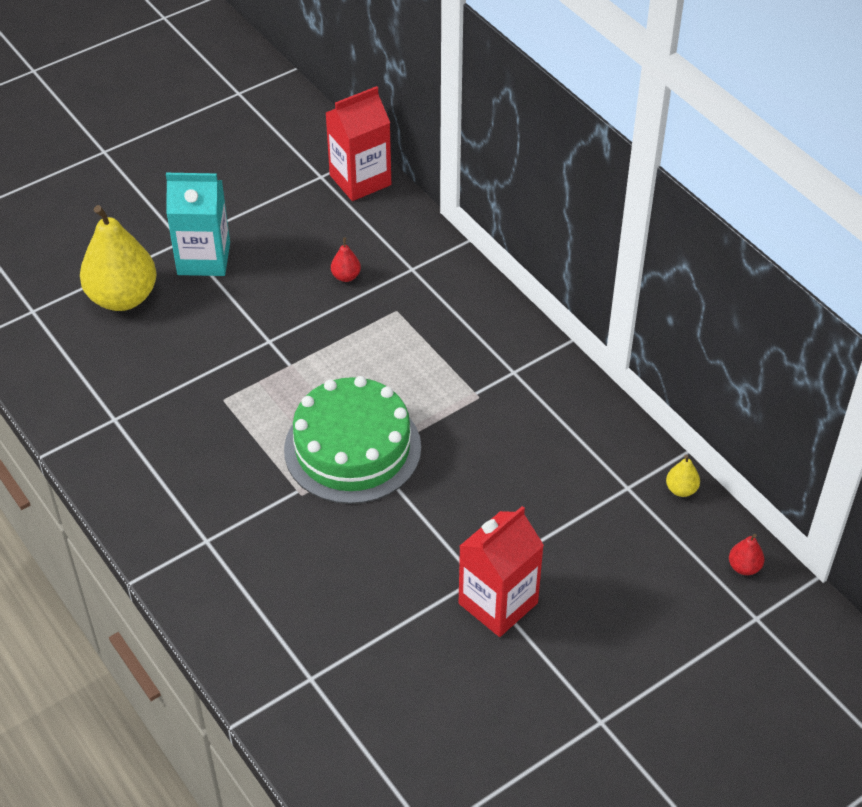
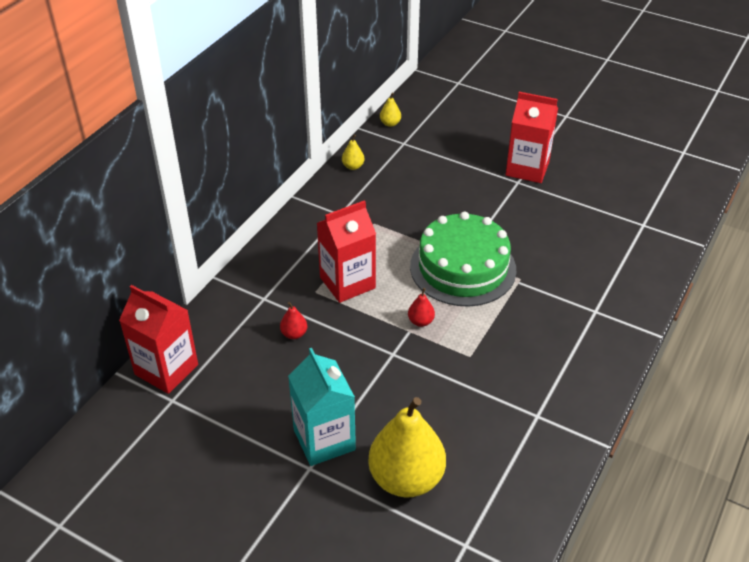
camera: 115 degrees left, 5 degrees down
red pear [729,534,764,575] -> red pear moved to [408,288,435,327]
none -> red carton [317,200,376,303]
none -> yellow pear [342,134,365,170]

